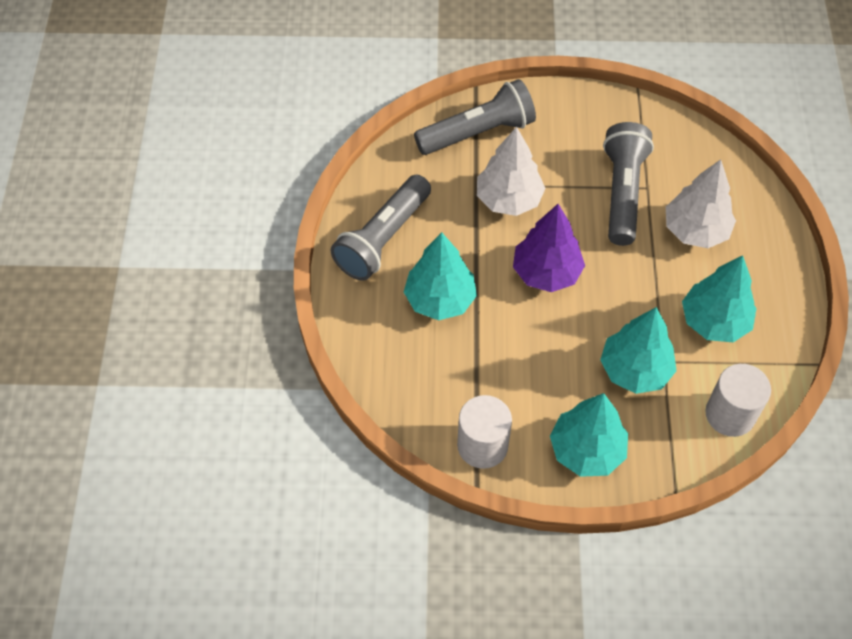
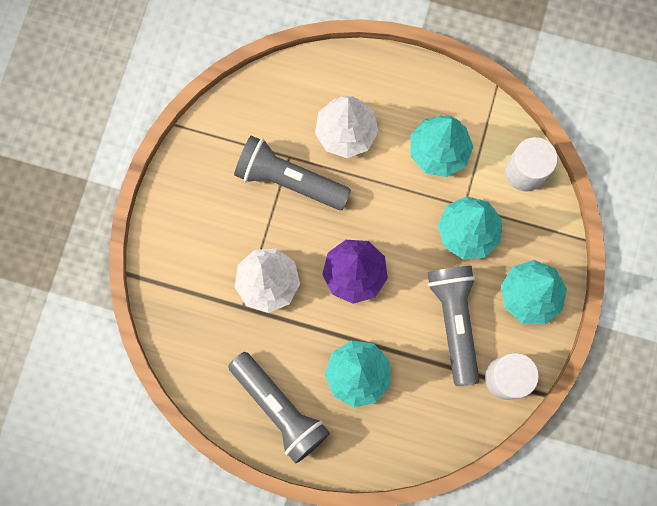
camera: 75 degrees left, 20 degrees up
grey flashlight [414,79,536,155] -> grey flashlight moved to [427,266,479,386]

